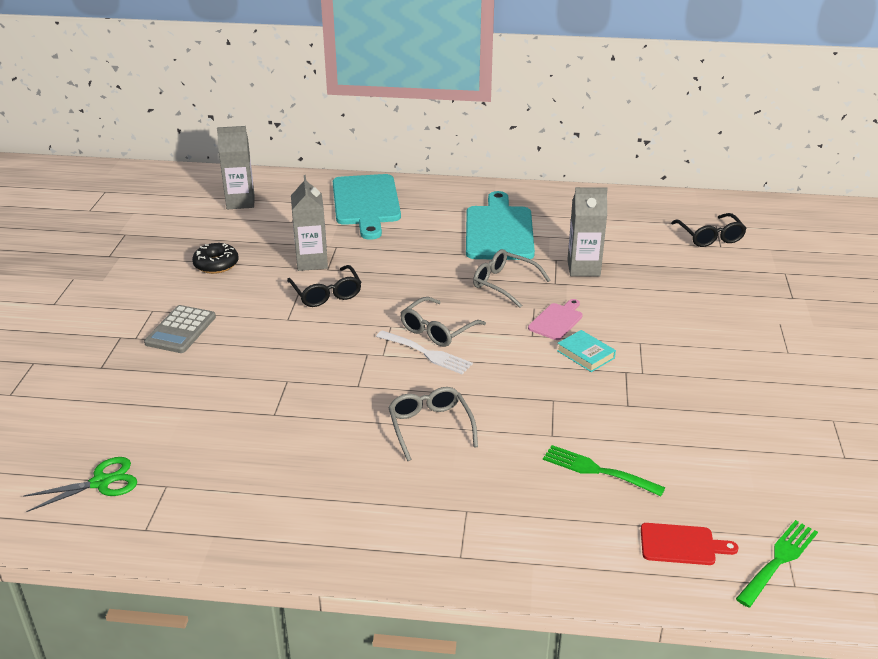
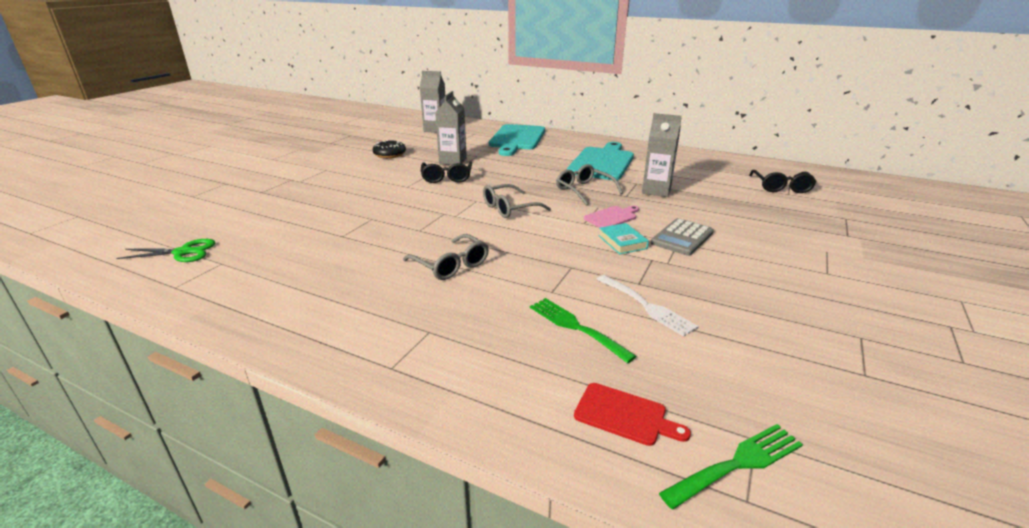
camera: 20 degrees right, 5 degrees down
grey calculator [144,305,216,353] -> grey calculator moved to [651,218,714,256]
white fork [376,330,473,374] -> white fork moved to [596,275,699,337]
grey glasses [388,387,478,461] -> grey glasses turned 135 degrees clockwise [403,234,489,280]

